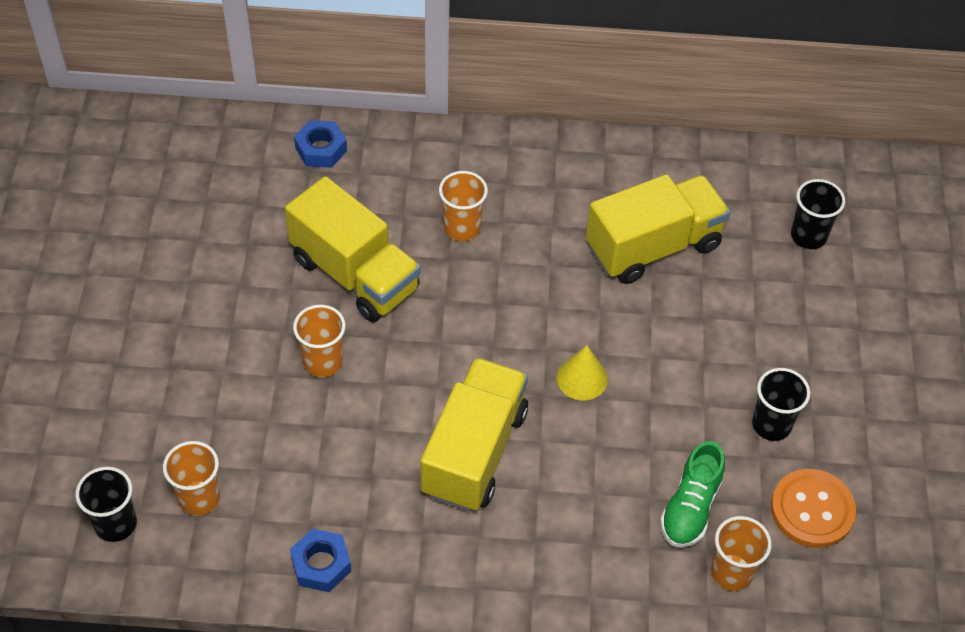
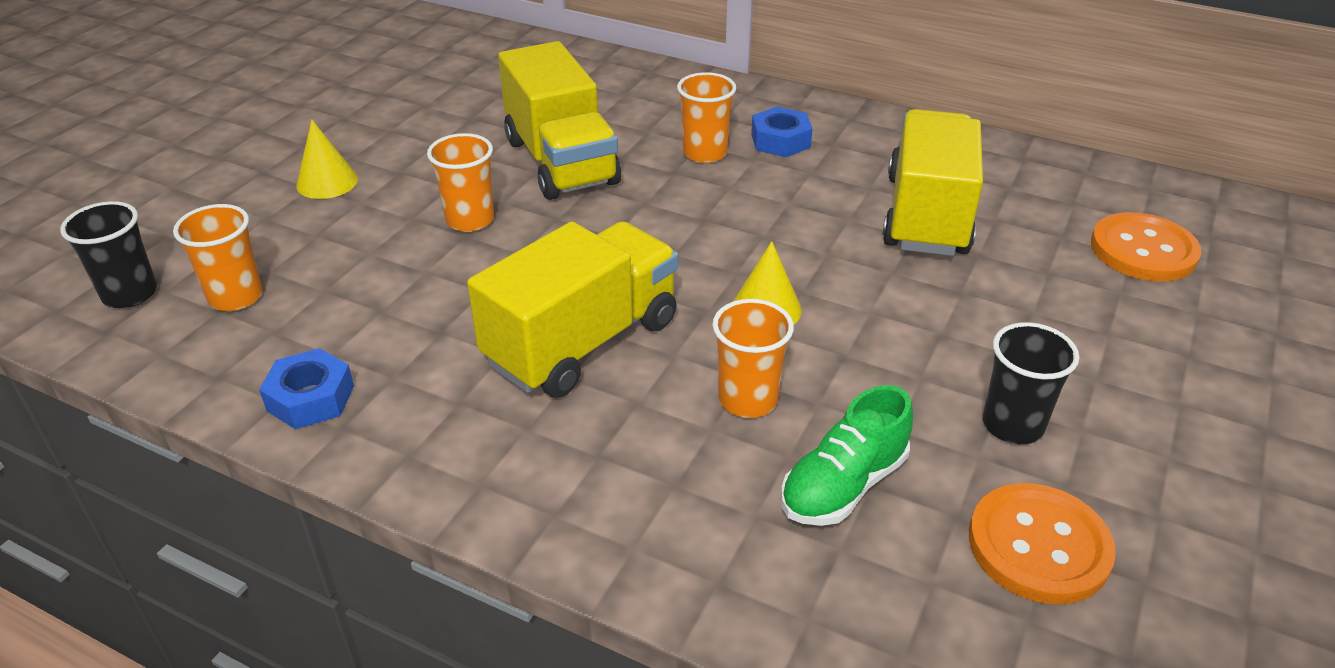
camera: 25 degrees right, 15 degrees down
blue nut [294,120,347,168] -> blue nut moved to [751,107,812,157]
yellow truck [586,174,730,284] -> yellow truck turned 75 degrees counterclockwise [883,109,983,256]
orange cup [711,516,772,591] -> orange cup moved to [712,299,794,418]
black cup [791,179,845,249] -> orange button [1091,212,1201,282]
none -> yellow cone [296,119,358,199]

